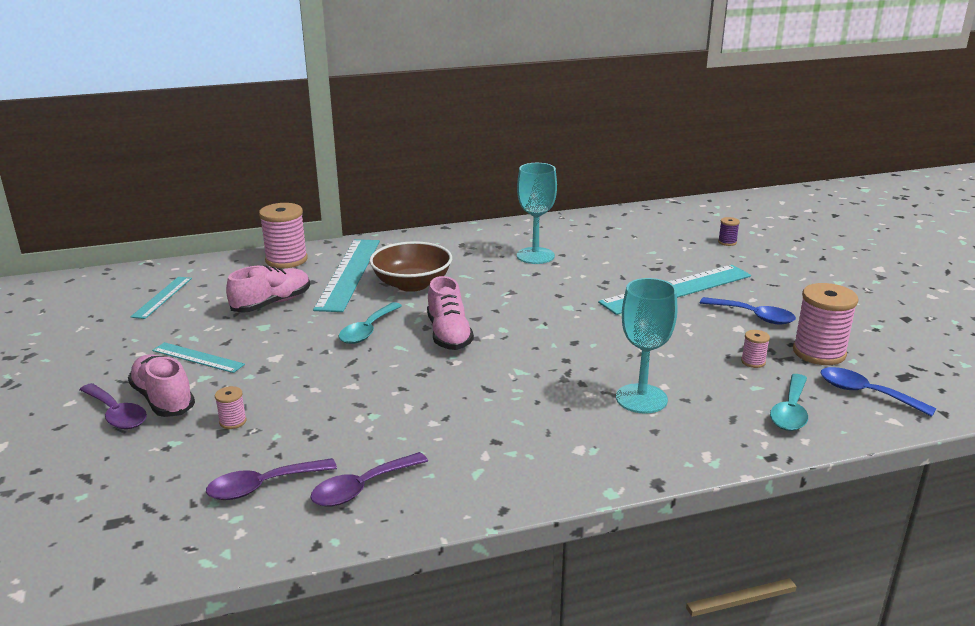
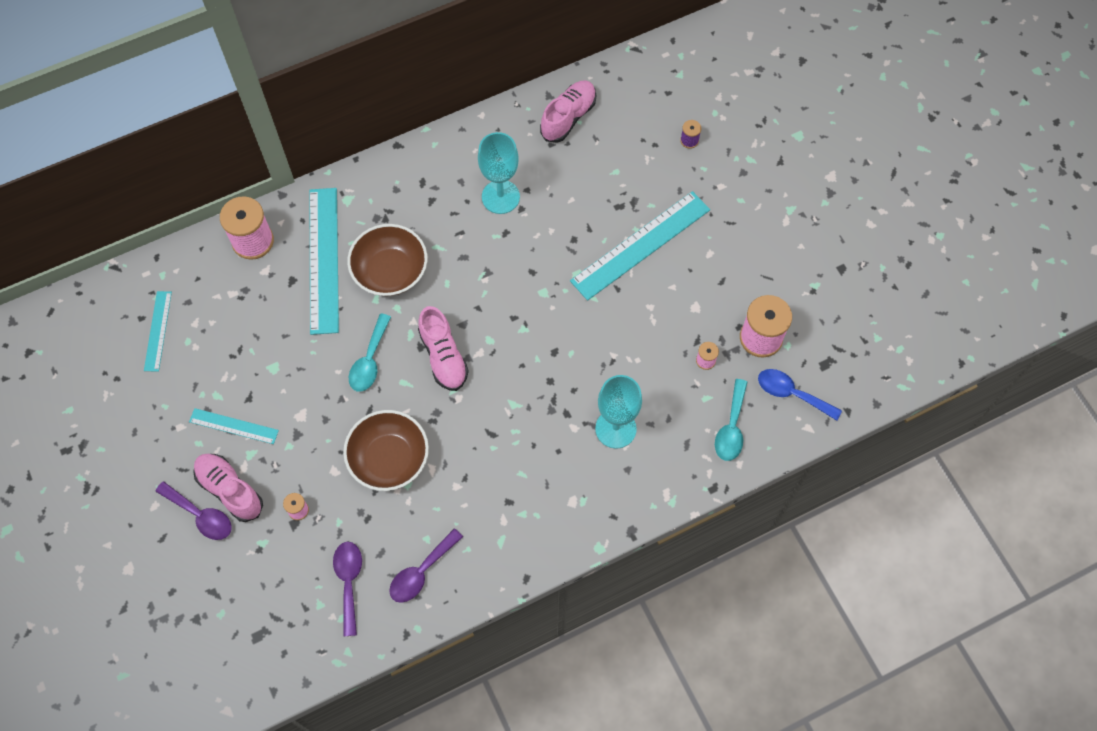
camera: 10 degrees left, 40 degrees up
purple spoon [206,458,337,500] -> purple spoon turned 120 degrees clockwise [333,542,362,636]
pink shoe [226,265,310,313] -> pink shoe moved to [540,80,596,143]
blue spoon [700,297,796,324] -> none
none -> brown bowl [343,410,429,491]

